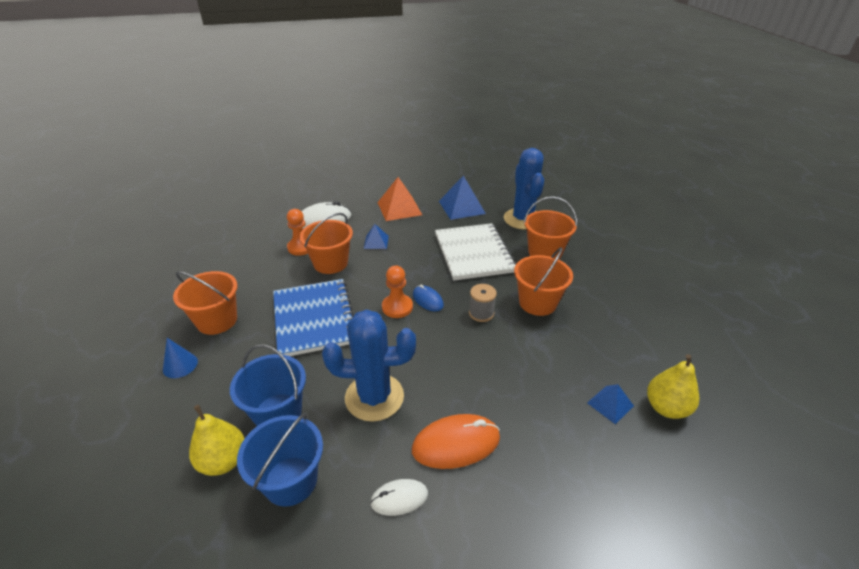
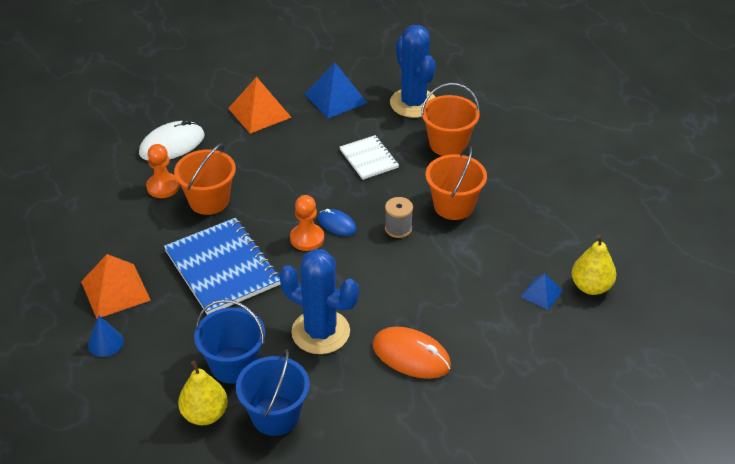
camera: 15 degrees left, 5 degrees up
orange bucket [173,271,238,335] -> orange pyramid [81,254,151,319]
blue cactus [322,310,416,422] -> blue cactus turned 45 degrees clockwise [279,249,359,354]
blue pyramid [364,224,389,249] -> none
white mouse [370,479,428,516] -> none
orange mouse [412,414,500,469] -> orange mouse turned 60 degrees clockwise [373,327,451,379]
white notebook [435,223,516,281] -> white notebook [340,135,399,180], size x0.56

